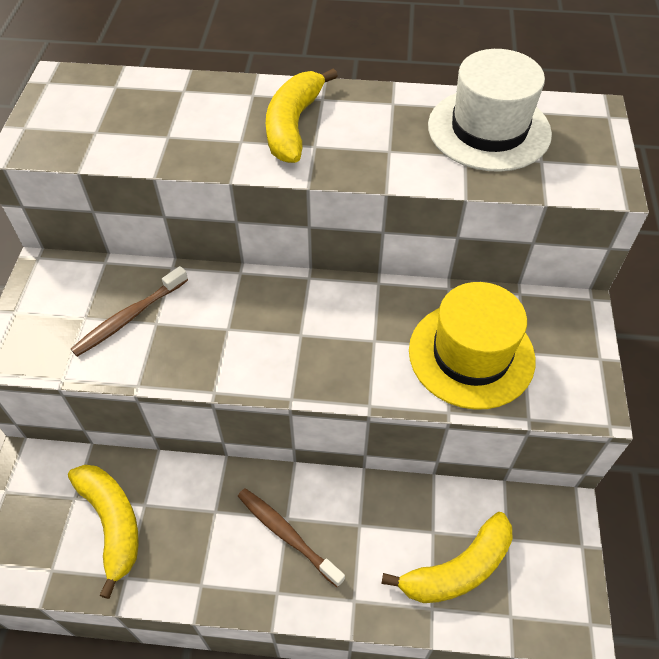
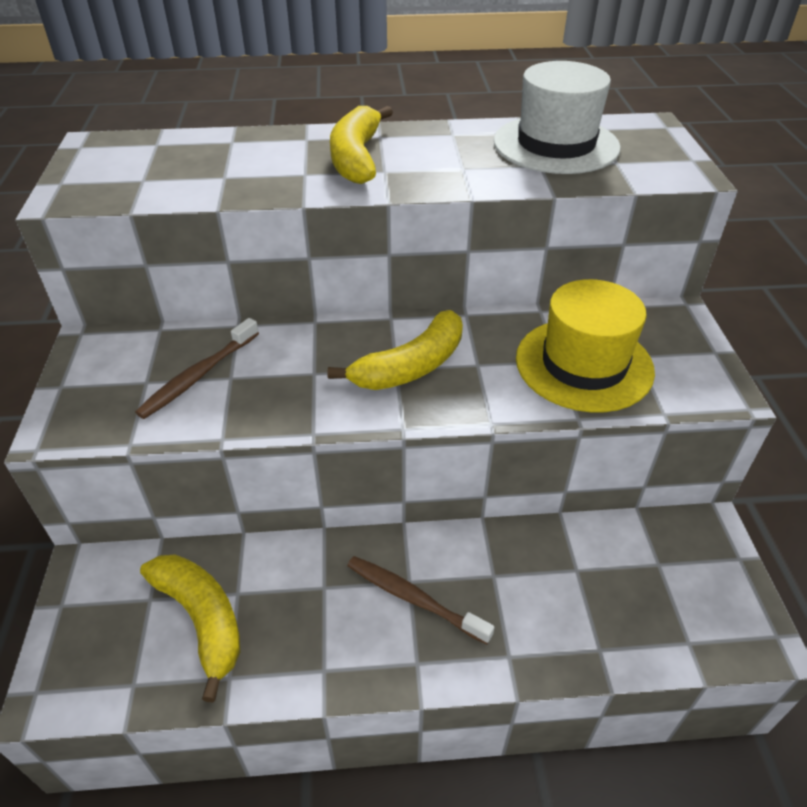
camera: 10 degrees left, 10 degrees down
yellow banana [382,512,513,603] -> yellow banana moved to [327,310,463,390]

